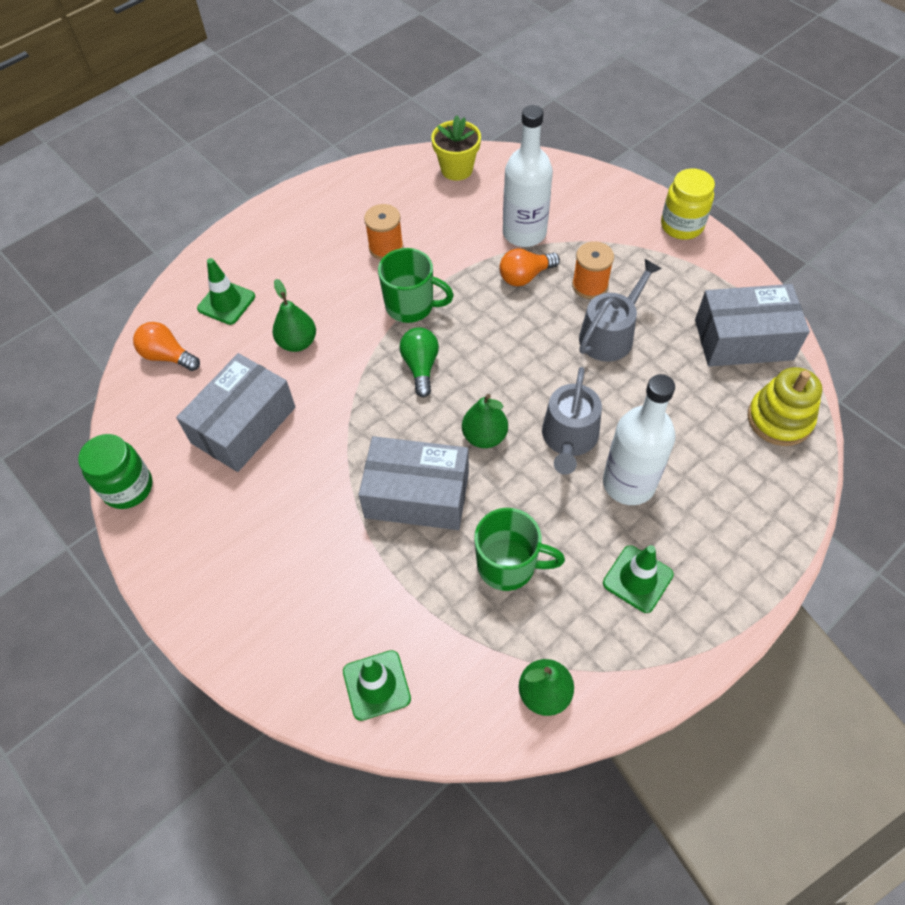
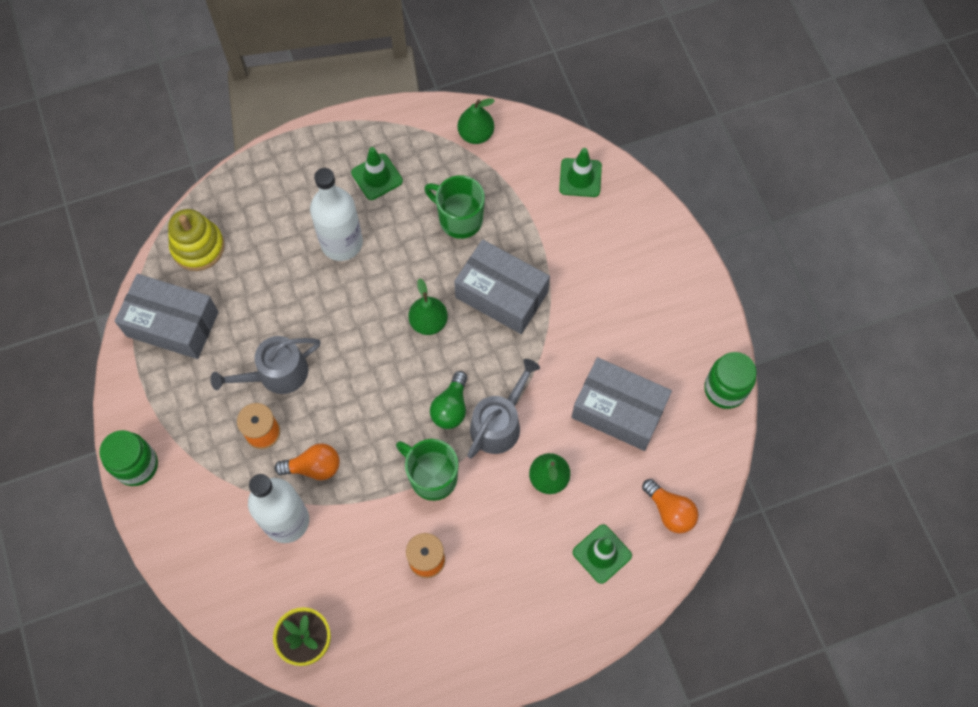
camera: 160 degrees left, 10 degrees up
grey box [176,353,295,472] -> grey box turned 60 degrees clockwise [572,357,672,451]
grey watering can [542,367,602,475] -> grey watering can moved to [467,359,540,459]
yellow jar [661,168,715,240] -> green jar [99,430,158,486]

